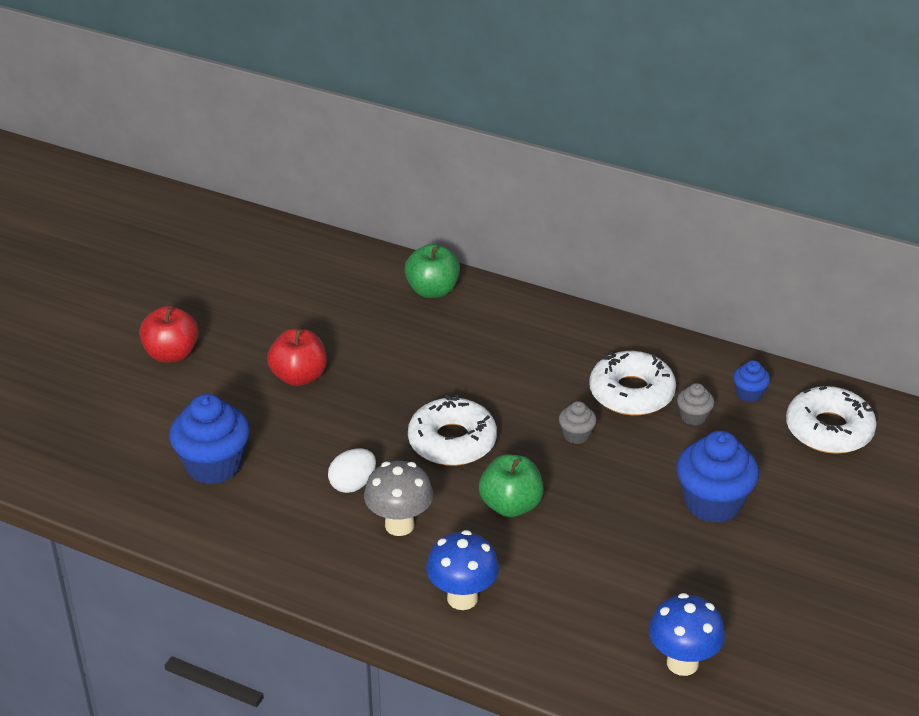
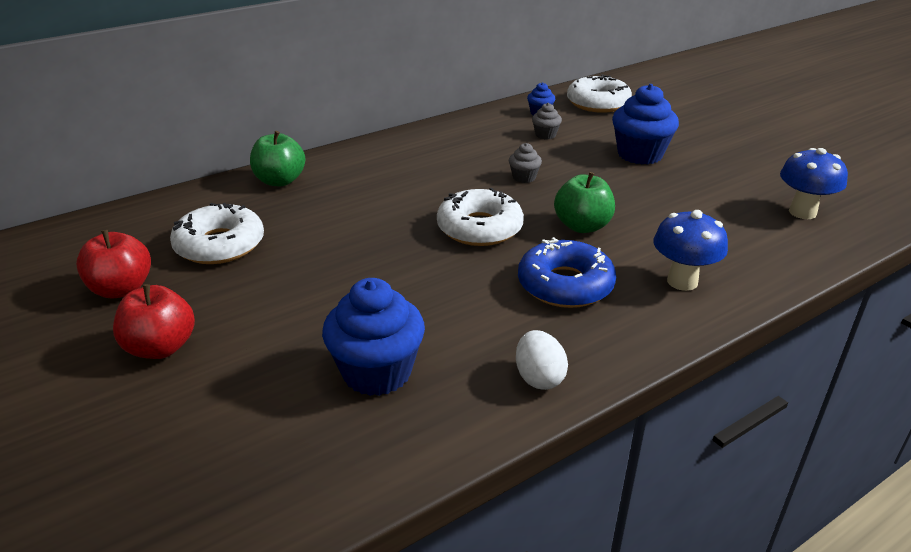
camera: 60 degrees left, 5 degrees down
red apple [267,329,326,386] -> red apple moved to [76,230,151,299]
white egg [328,448,376,493] -> white egg moved to [516,330,568,390]
grey mushroom [364,461,433,536] -> blue donut [518,237,616,308]
white donut [589,351,676,415] -> white donut moved to [170,203,264,264]

